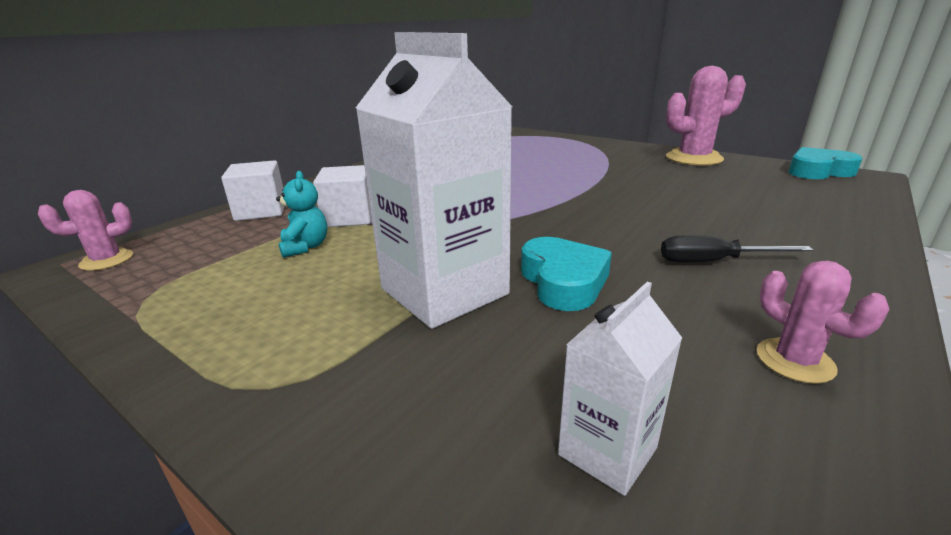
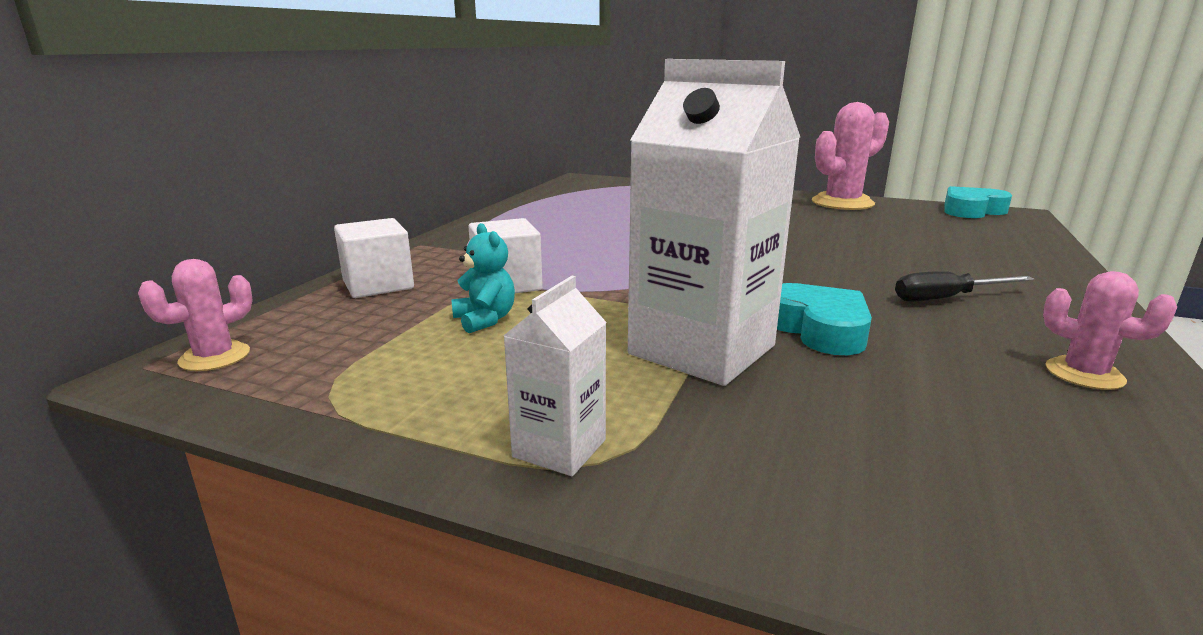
camera: 15 degrees left, 5 degrees down
white carton [558,282,682,496] -> white carton moved to [503,276,607,476]

